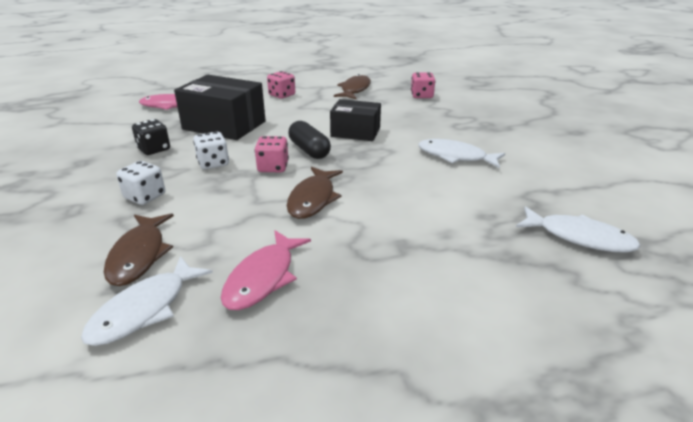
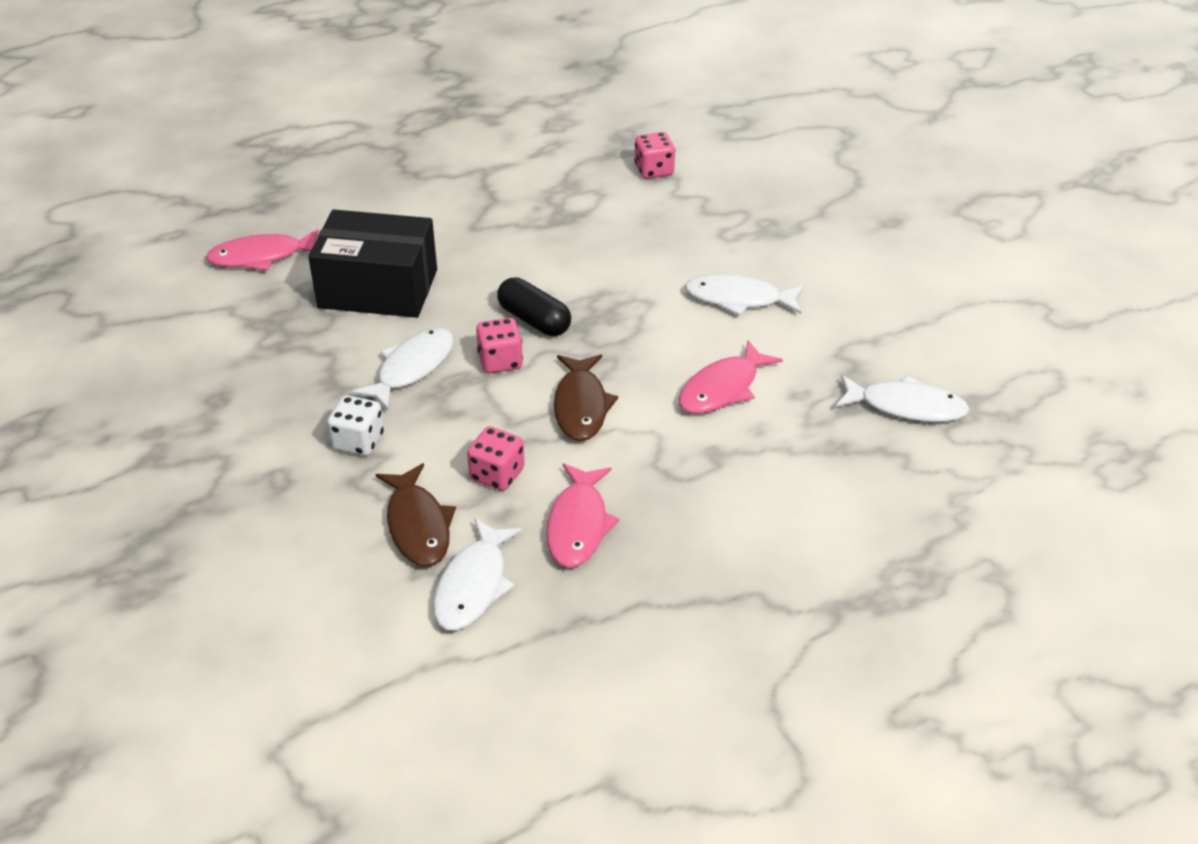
camera: 15 degrees left, 10 degrees up
black dice [132,119,170,155] -> none
white dice [193,132,229,169] -> white fish [351,328,454,410]
pink dice [267,71,295,99] -> pink dice moved to [467,426,524,491]
black box [330,99,381,141] -> none
brown fish [334,74,371,99] -> none
none -> pink fish [679,340,783,414]

